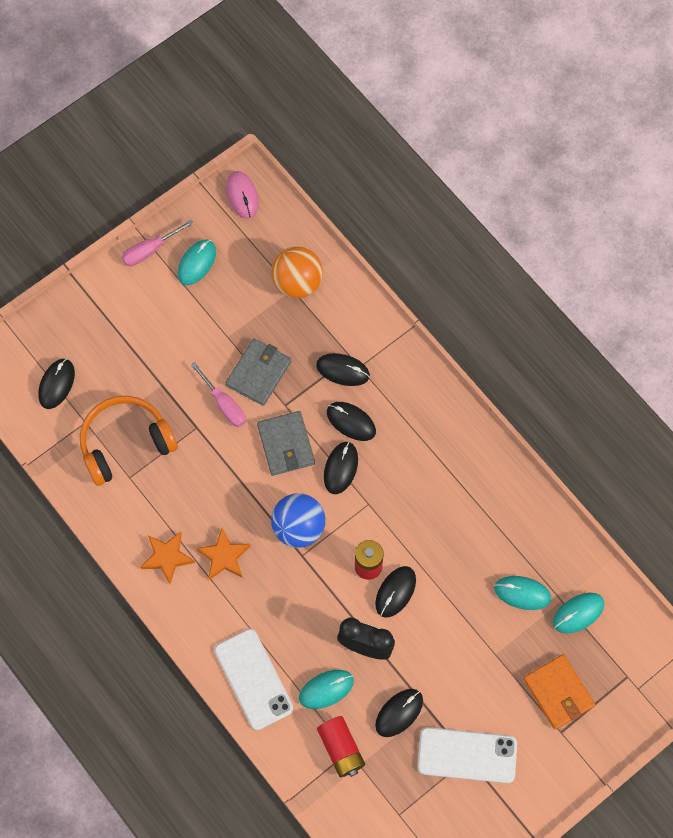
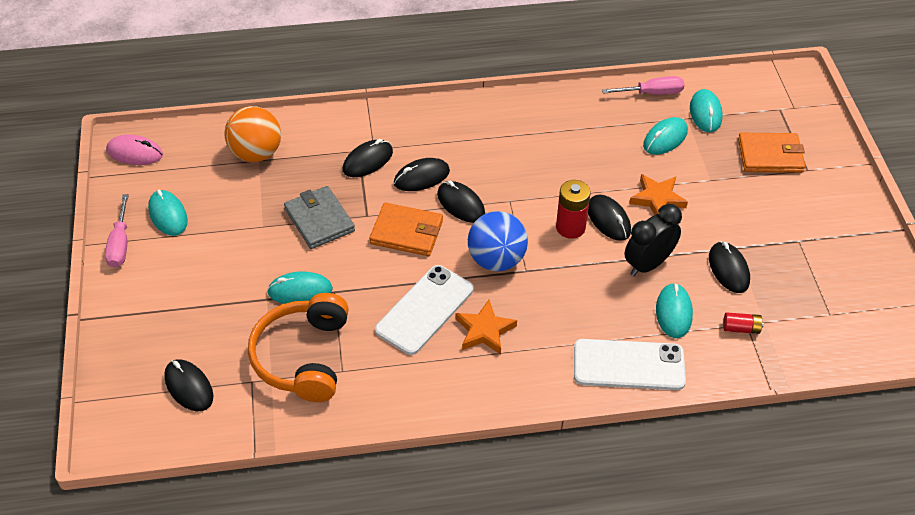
camera: 60 degrees left, 20 degrees down
orange star [140,532,195,584] -> orange star moved to [629,174,688,215]
pink screwdriver [191,362,246,427] -> pink screwdriver moved to [602,76,685,95]
grey wallet [257,411,315,476] -> orange wallet [369,203,443,256]
red battery [317,716,365,777] -> red battery [723,312,764,334], size x0.59
white phone [417,727,517,783] -> white phone moved to [375,265,474,355]
none -> turquoise mouse [267,272,333,304]

